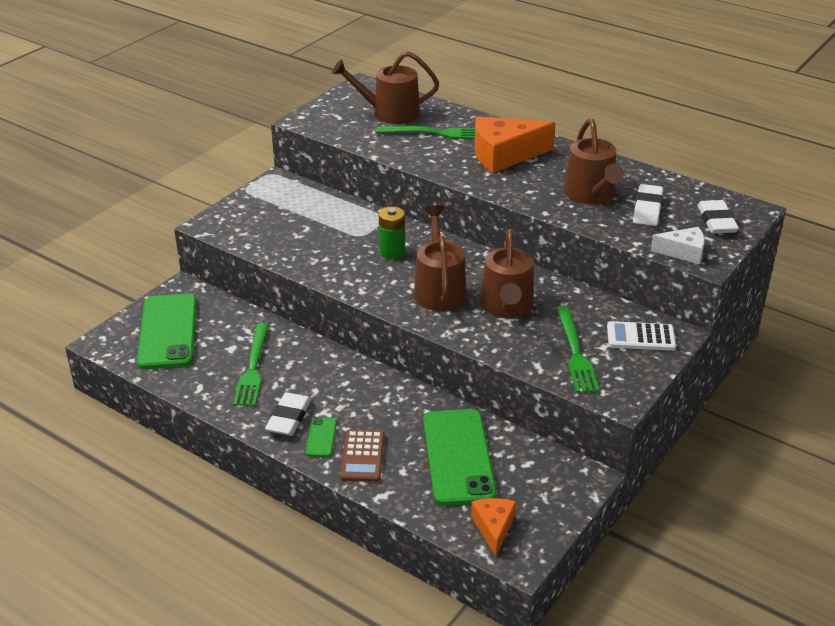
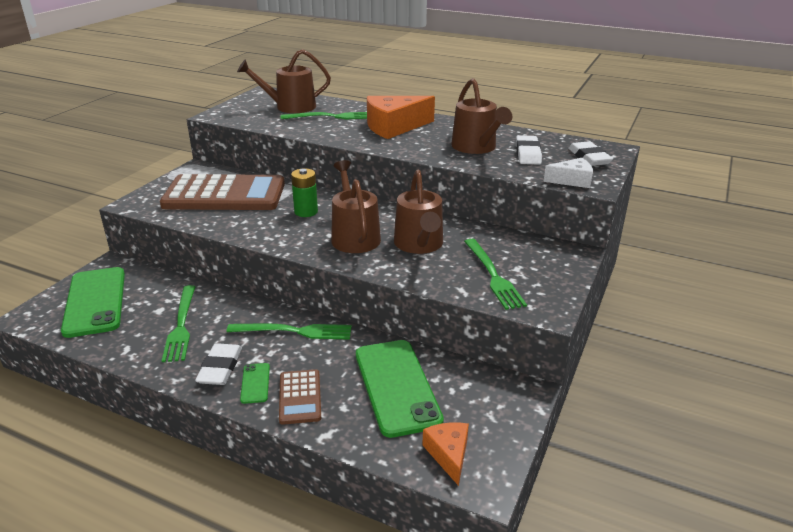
camera: 10 degrees left, 5 degrees down
white calculator [607,321,676,351] -> none
none -> brown calculator [160,174,285,210]
none -> green fork [226,324,352,340]

